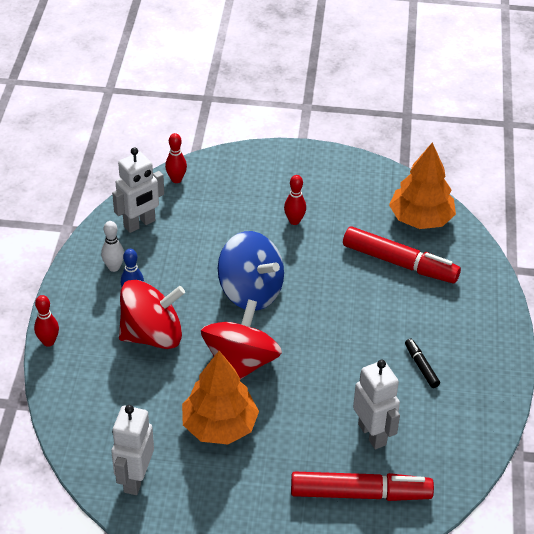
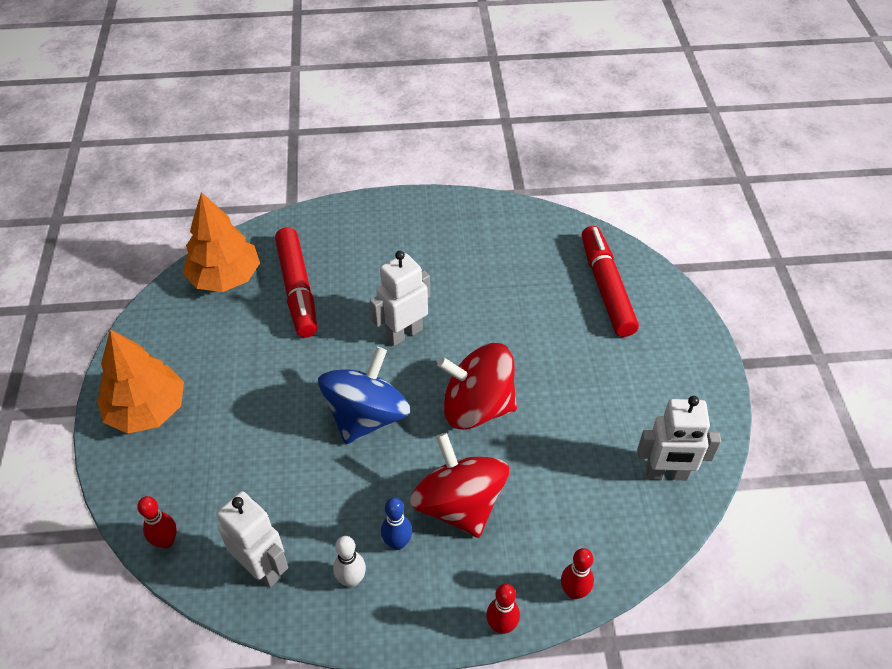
camera: 100 degrees left, 5 degrees up
orange tree [182,351,259,444] -> orange tree moved to [97,329,184,434]
red bowling pin [284,175,306,225] -> red bowling pin moved to [561,548,594,599]
red marker [343,226,461,283] -> red marker turned 150 degrees clockwise [275,227,317,338]
white robot [353,360,400,449] -> white robot moved to [370,251,430,346]
black marker [405,338,440,388] -> none

